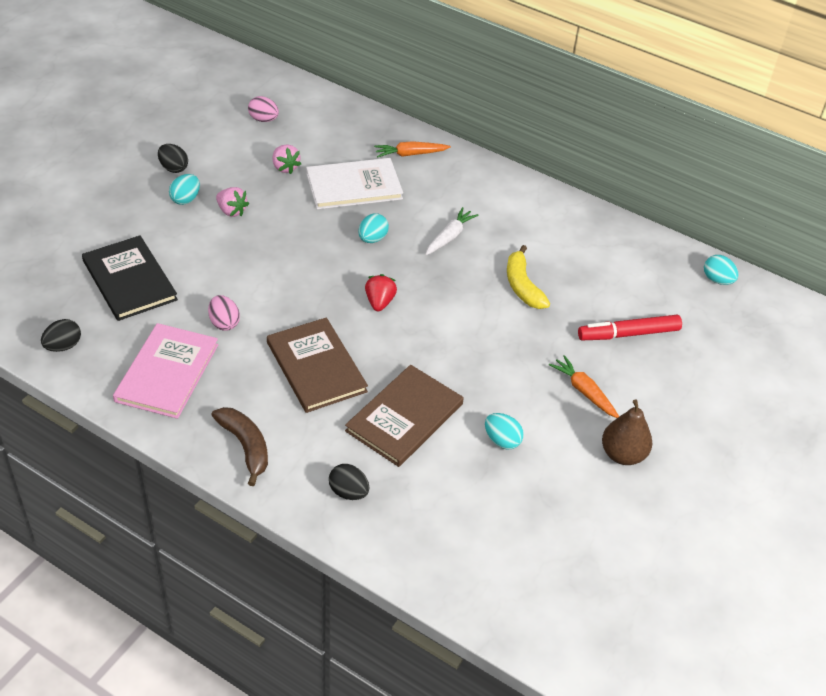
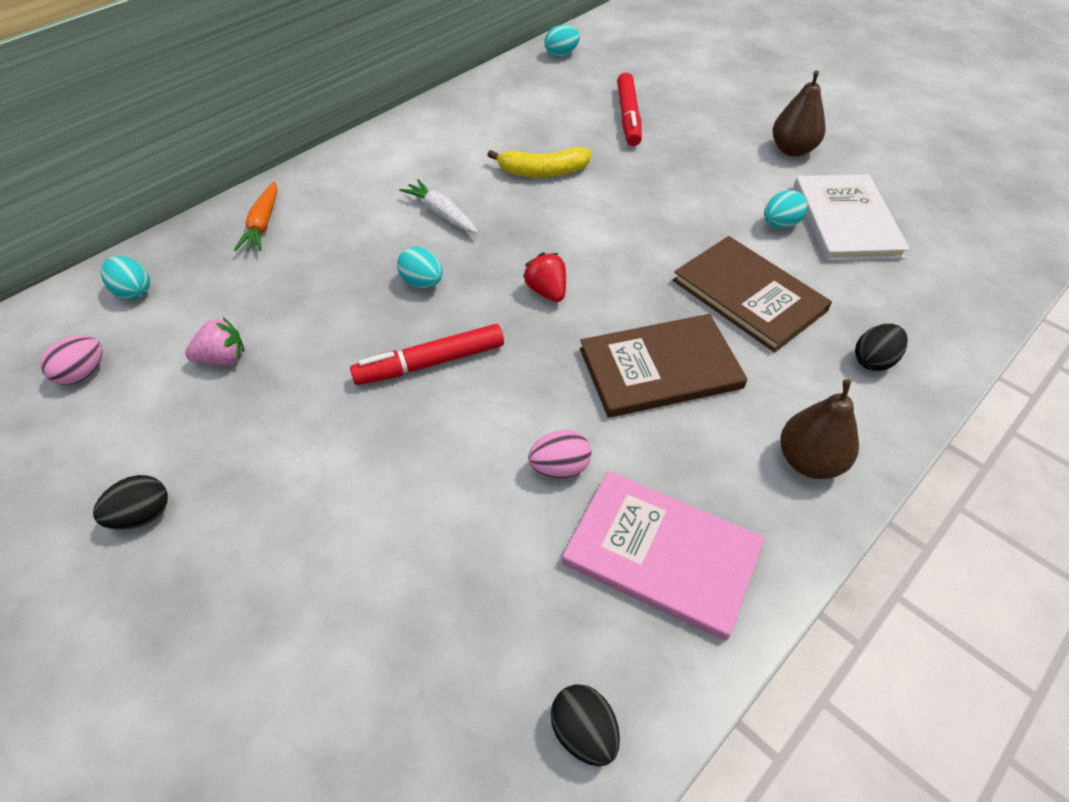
camera: 75 degrees left, 5 degrees up
black book [82,235,178,321] -> none
turquoise egg [169,174,200,205] -> turquoise egg moved to [101,256,150,300]
brown banana [211,407,268,486] -> brown pear [780,379,859,479]
pink strawberry [216,187,249,217] -> none
white book [306,158,403,209] -> white book moved to [794,174,910,261]
red strawberry [365,274,397,311] -> red strawberry turned 45 degrees clockwise [523,252,566,302]
orange carrot [549,355,619,418] -> none
none -> red marker [350,324,504,385]

